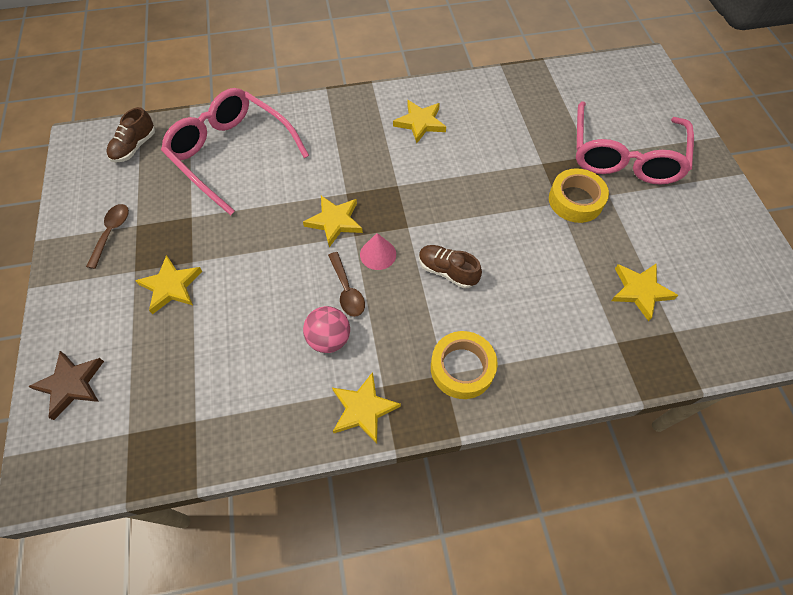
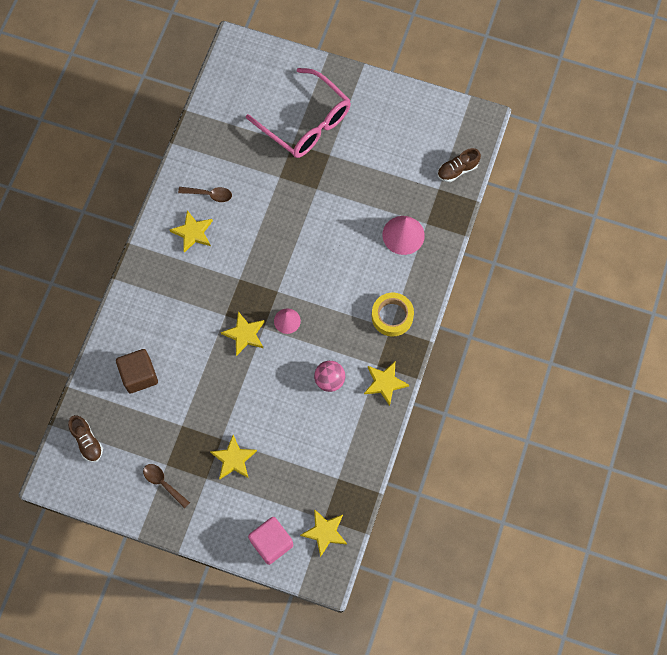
camera: 60 degrees left, 10 degrees up
brown star [28,351,104,420] -> pink cube [248,517,293,565]
pink glasses [161,88,309,215] -> brown cube [116,349,158,393]
brown spoon [328,252,365,317] -> brown spoon moved to [178,187,232,202]
brown shoe [419,245,482,289] -> brown shoe moved to [437,148,481,182]
yellow tape [549,168,609,223] -> none
yellow star [611,263,679,321] -> yellow star moved to [300,509,347,557]
none -> pink cone [382,216,425,255]

